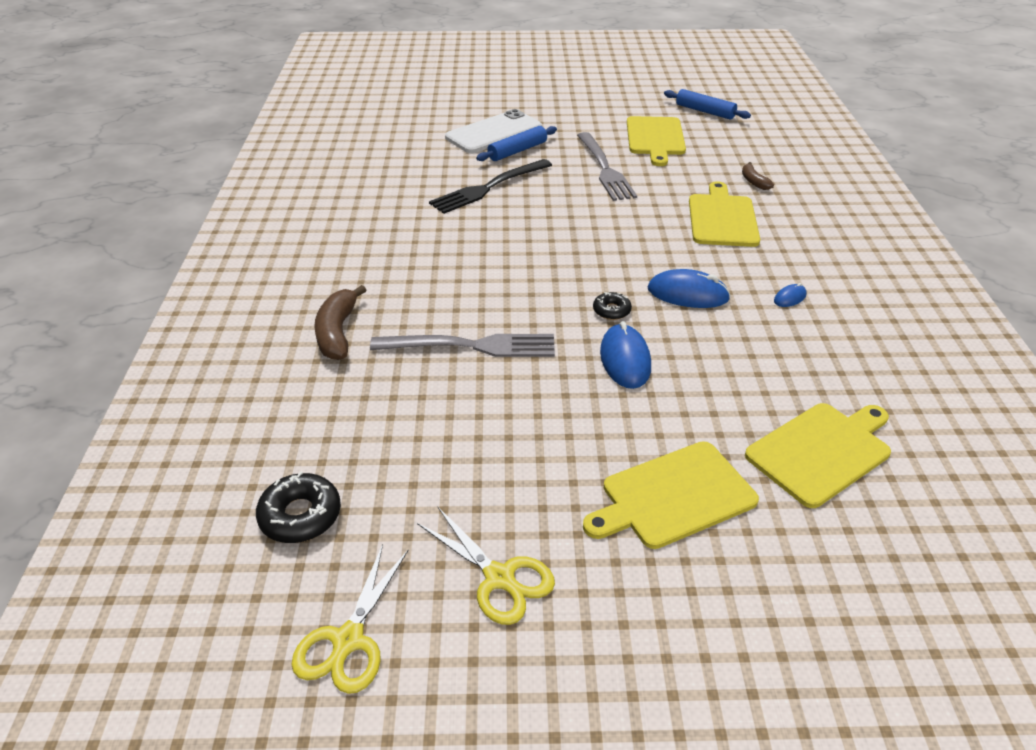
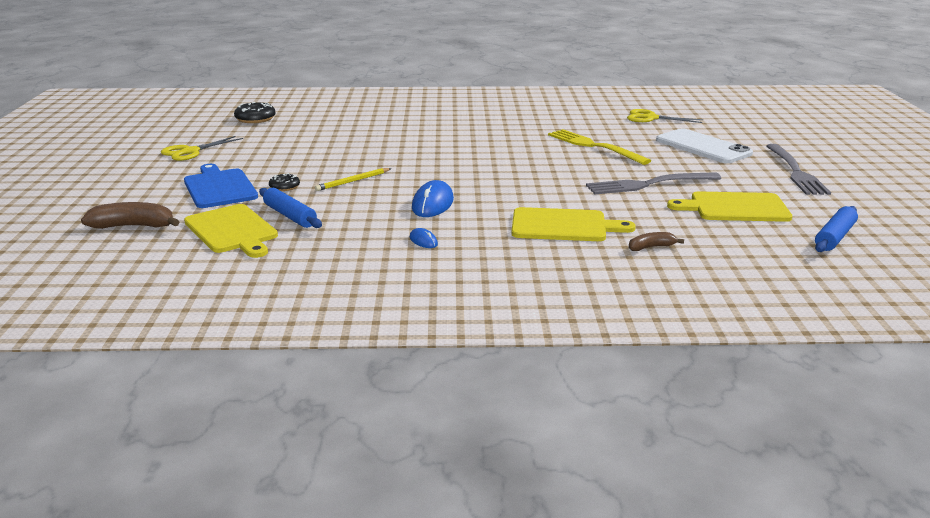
camera: 90 degrees right, 15 degrees down
yellow scissors [291,544,409,694] -> yellow scissors moved to [627,109,703,123]
brown banana [314,285,366,360] -> brown banana moved to [81,202,179,229]
grey fork [370,334,555,357] -> grey fork moved to [766,144,831,195]
black fork [429,159,552,214] -> yellow fork [548,129,651,165]
blue rolling pin [476,126,557,161] -> blue rolling pin moved to [259,188,322,228]
yellow cutting board [583,441,759,549] -> blue cutting board [184,164,258,208]
black donut [593,292,632,320] -> black donut moved to [269,173,300,191]
blue mouse [600,321,651,389] -> yellow pencil [315,168,392,191]

